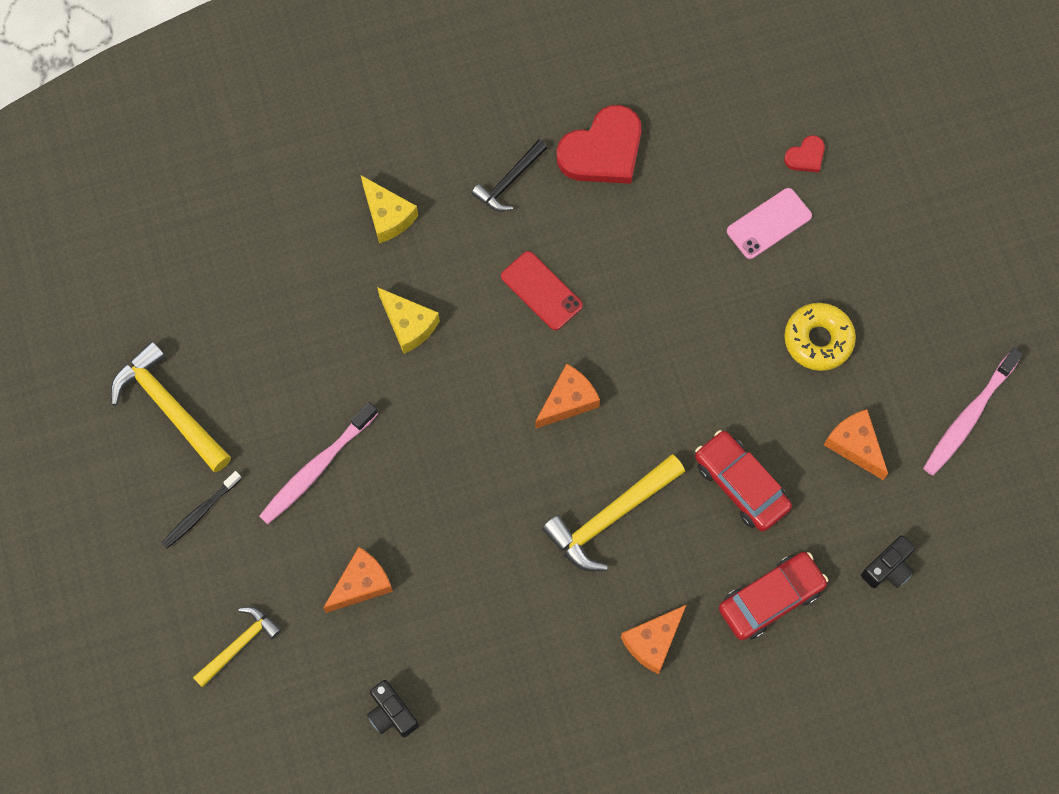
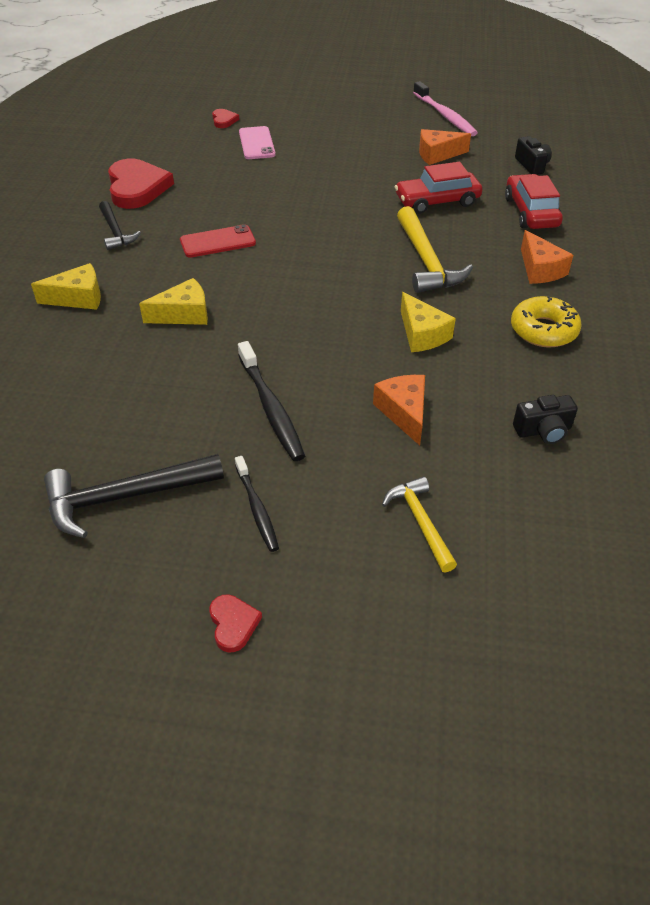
camera: 65 degrees left, 25 degrees down
yellow hammer [111,341,231,472] -> black hammer [44,454,224,538]
pink toothbrush [259,402,378,524] -> black toothbrush [238,341,305,461]
orange cheese [535,364,600,429] -> none
yellow donut [784,303,856,371] -> yellow donut moved to [511,296,582,348]
none -> red heart [209,594,262,652]
none -> yellow cheese [401,292,456,352]

